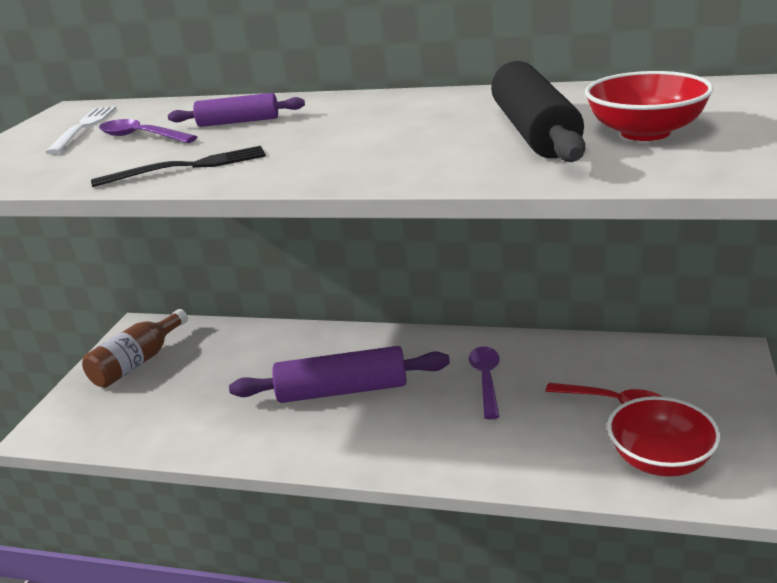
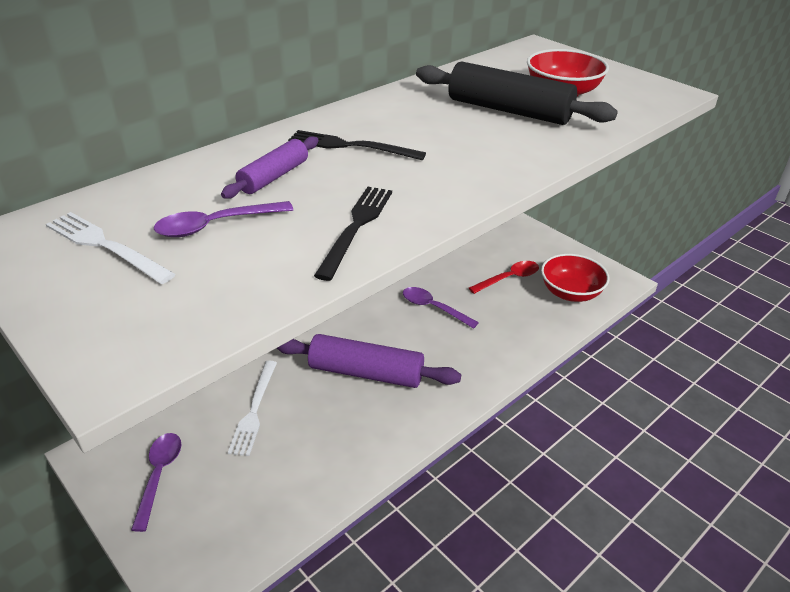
camera: 60 degrees left, 10 degrees up
brown bottle [82,309,188,388] -> purple spoon [131,433,181,532]
purple rolling pin [229,346,450,403] -> purple rolling pin turned 75 degrees clockwise [277,334,461,388]
none -> white fork [228,361,277,456]
none -> black fork [288,130,426,160]

